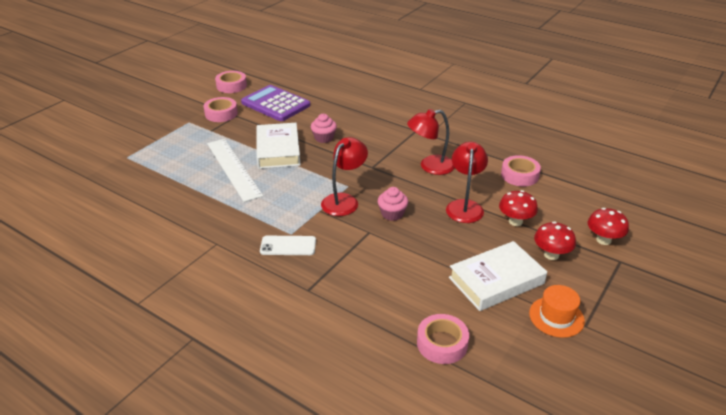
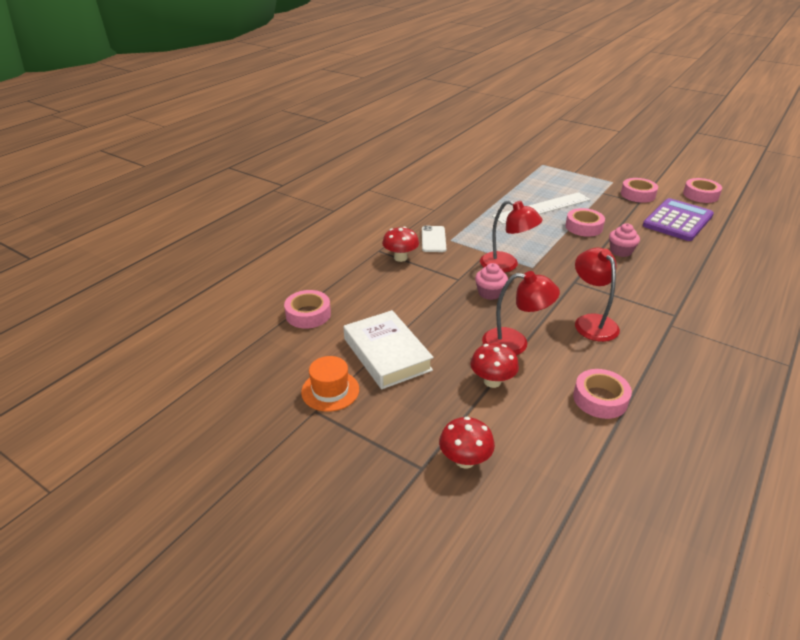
camera: 90 degrees right, 0 degrees up
white book [256,123,301,169] -> pink tape [565,208,605,237]
red mushroom [534,221,576,260] -> red mushroom moved to [382,227,419,262]

